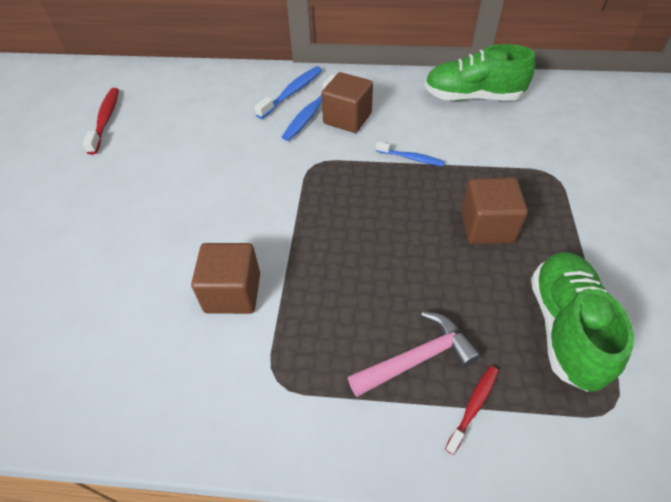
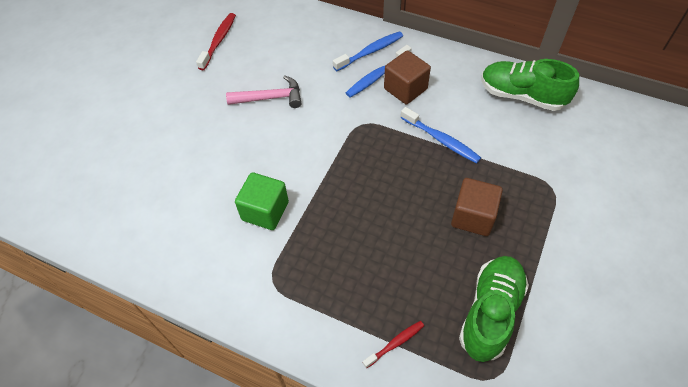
camera: 20 degrees right, 5 degrees up
brown cube [191,243,260,314] -> green cube [235,172,289,230]
pink hammer [348,311,481,397] -> pink hammer moved to [226,76,302,108]
blue toothbrush [376,142,445,166] -> blue toothbrush [400,107,481,163], size x1.58

